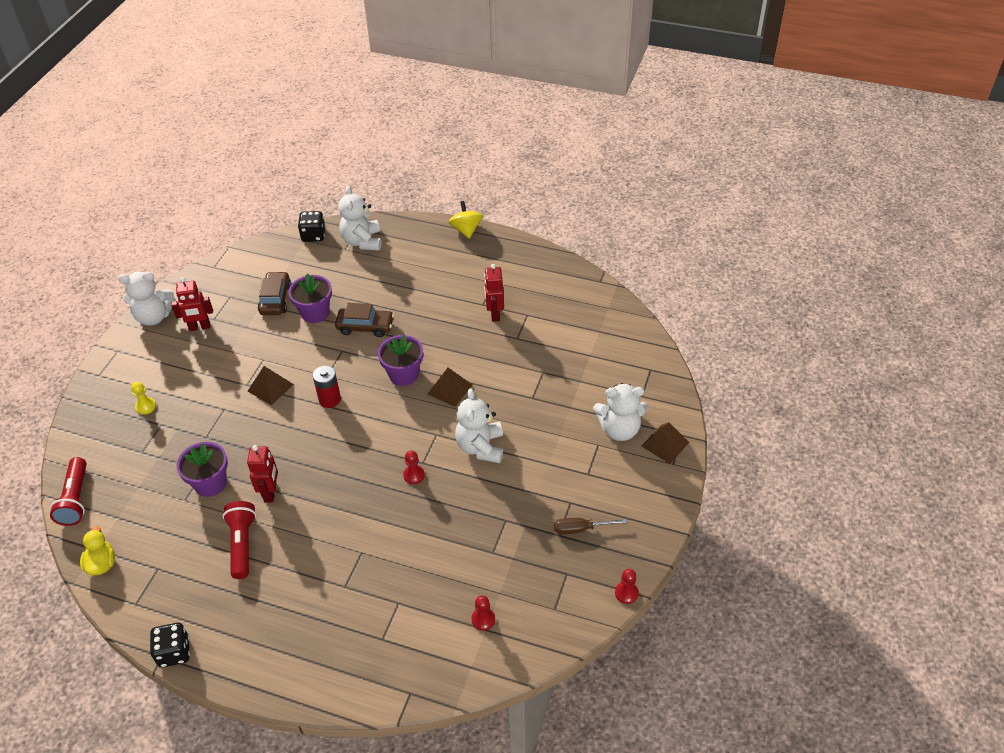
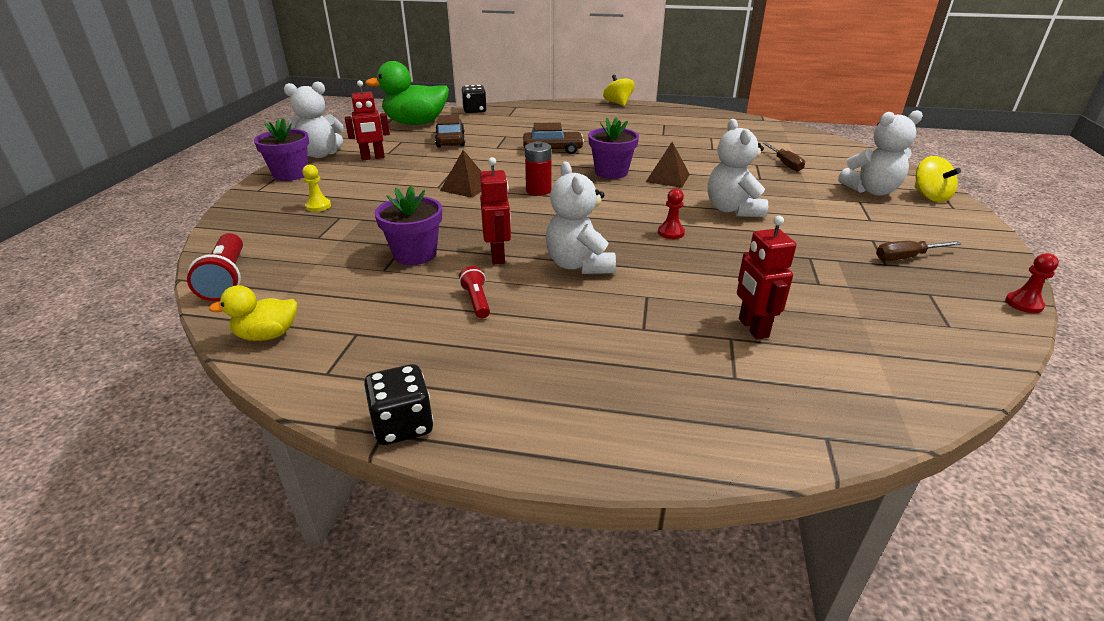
camera: 10 degrees left, 15 degrees down
yellow duck [80,526,115,575] -> yellow duck turned 90 degrees counterclockwise [208,285,297,341]
red flashlight [223,501,256,579] -> red flashlight [459,266,490,318], size x0.58
purple flower pot [288,273,332,323] -> purple flower pot moved to [254,118,309,181]
white teddy bear [338,186,381,251] -> white teddy bear moved to [545,161,616,274]
red pawn [472,595,495,631] -> none
red robot [484,264,504,322] -> red robot moved to [737,216,796,339]
brown pyramid [642,422,689,464] -> yellow spinning top [914,156,961,202]
none -> green duck [365,61,449,125]
none -> brown screwdriver [763,143,805,172]

